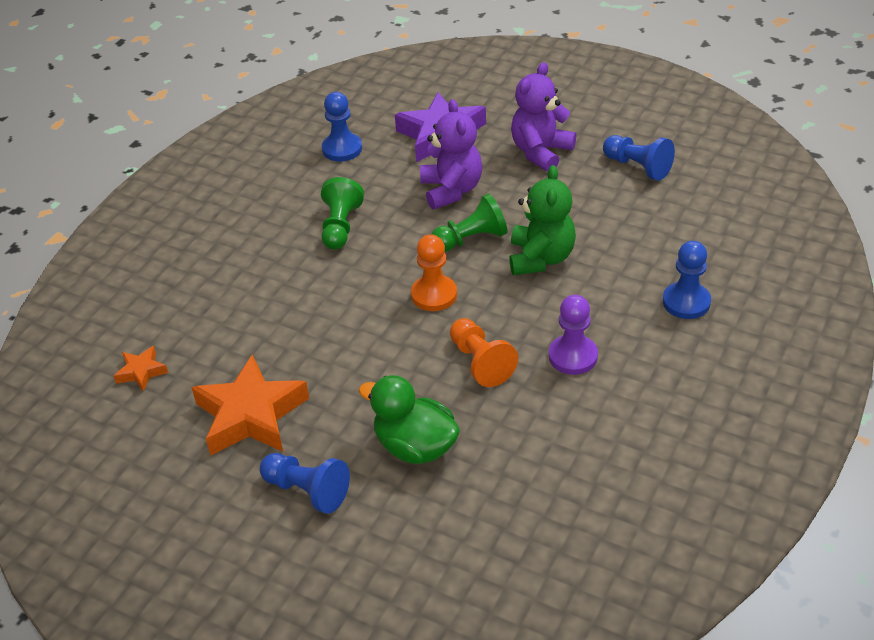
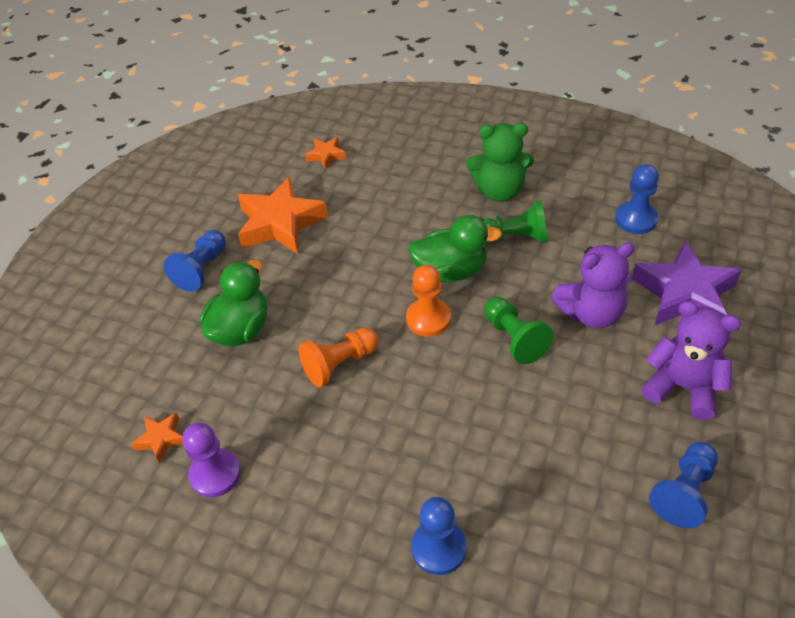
camera: 85 degrees right, 5 degrees up
green teddy bear [509,165,576,275] -> green teddy bear moved to [466,123,534,202]
purple pawn [549,295,598,375] -> purple pawn moved to [183,422,241,498]
none -> orange star [131,413,183,464]
none -> green duck [408,215,502,282]

